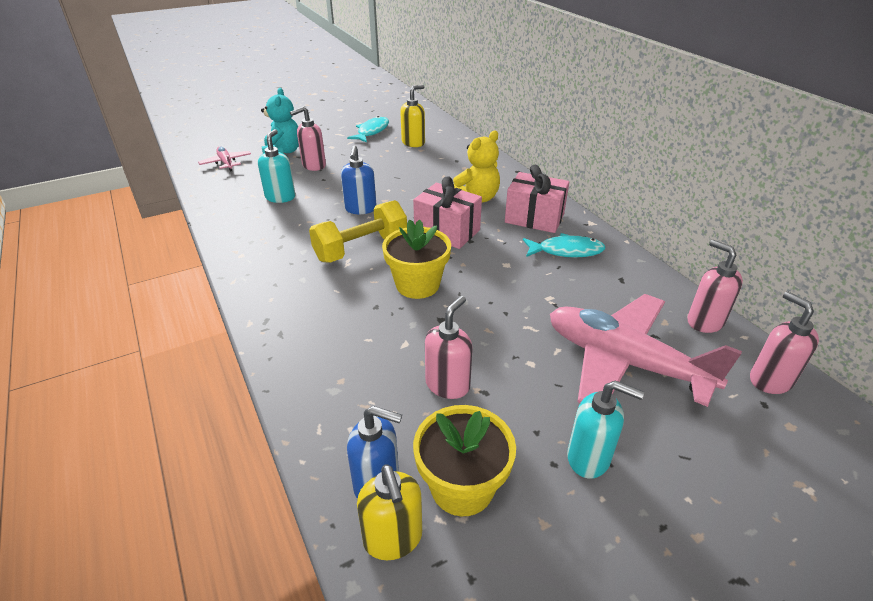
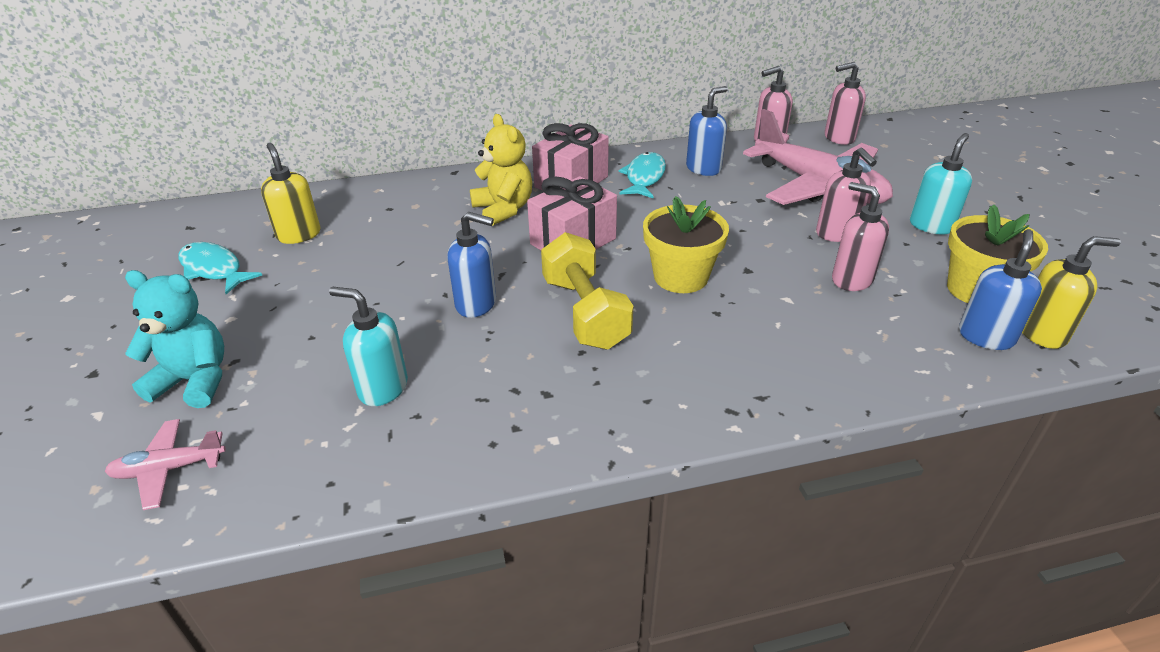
camera: 75 degrees left, 0 degrees up
pink soap dispenser [290,107,326,171] -> pink soap dispenser moved to [816,148,877,242]
pink plane [550,294,742,407] -> pink plane turned 90 degrees counterclockwise [743,109,893,205]
none -> blue soap dispenser [686,86,728,176]

